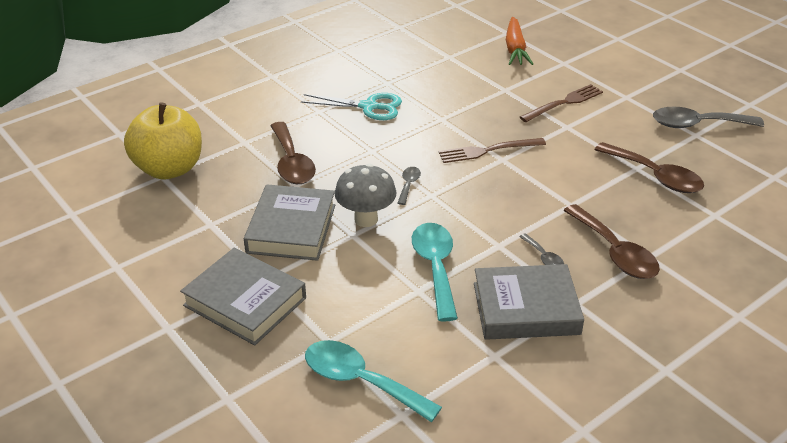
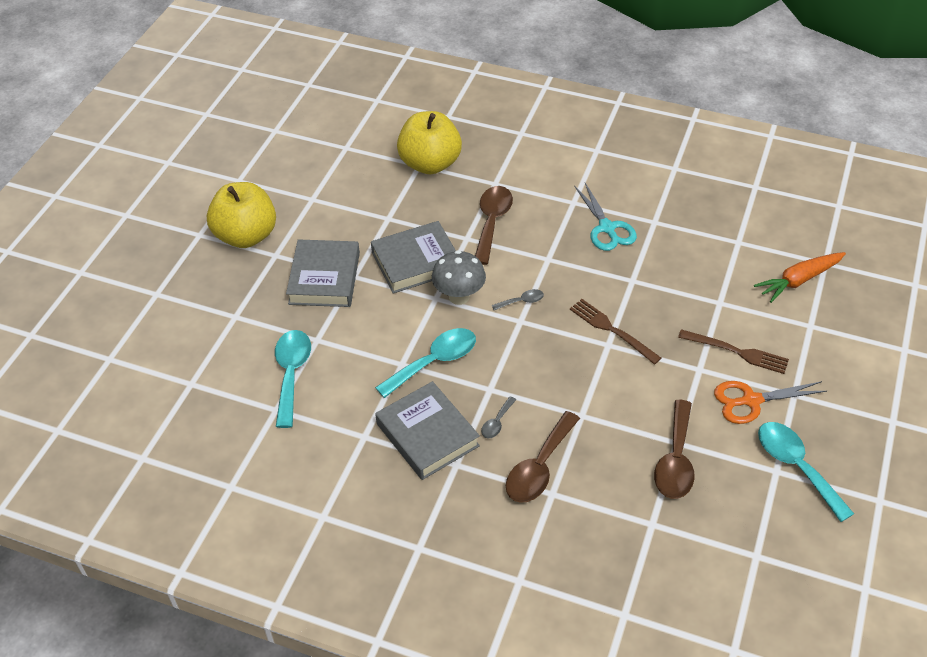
camera: 60 degrees right, 10 degrees up
brown spoon [270,122,316,184] -> brown spoon turned 150 degrees clockwise [475,186,513,265]
grey spoon [653,106,764,128] -> turquoise spoon [758,422,854,522]
none -> yellow apple [207,182,276,248]
none -> orange scissors [714,381,827,424]

